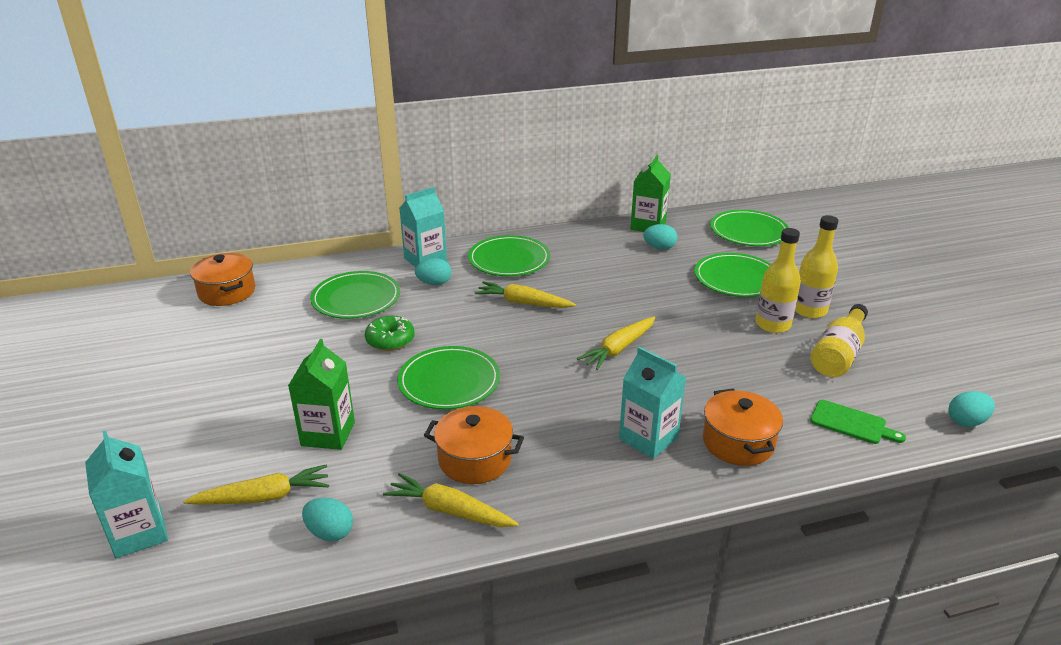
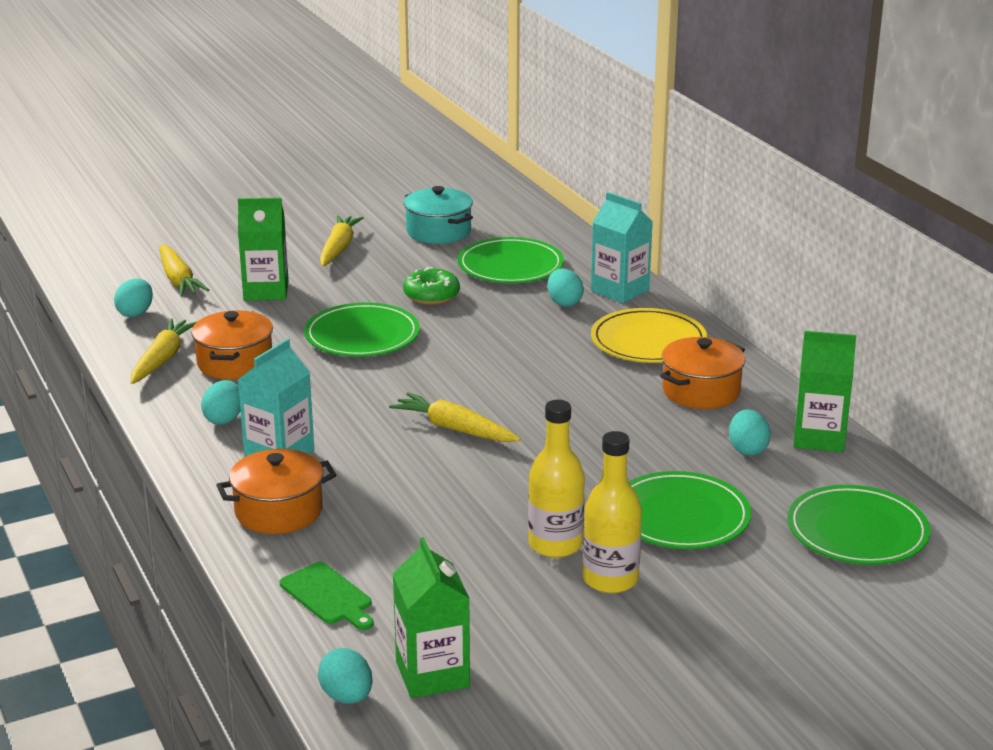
camera: 80 degrees right, 5 degrees down
turquoise carton [85,430,168,558] -> none
orange pot [190,253,255,306] -> orange pot moved to [660,337,745,409]
green plate [468,235,550,276] -> yellow plate [591,308,707,363]
yellow carrot [475,282,576,308] -> yellow carrot moved to [320,215,364,267]
yellow bottle [810,304,868,377] -> none
green cutting board [810,400,906,444] -> green cutting board turned 60 degrees counterclockwise [280,562,374,630]
none -> turquoise egg [201,380,240,425]
none -> green carton [393,537,470,698]
none -> turquoise pot [404,186,473,244]

